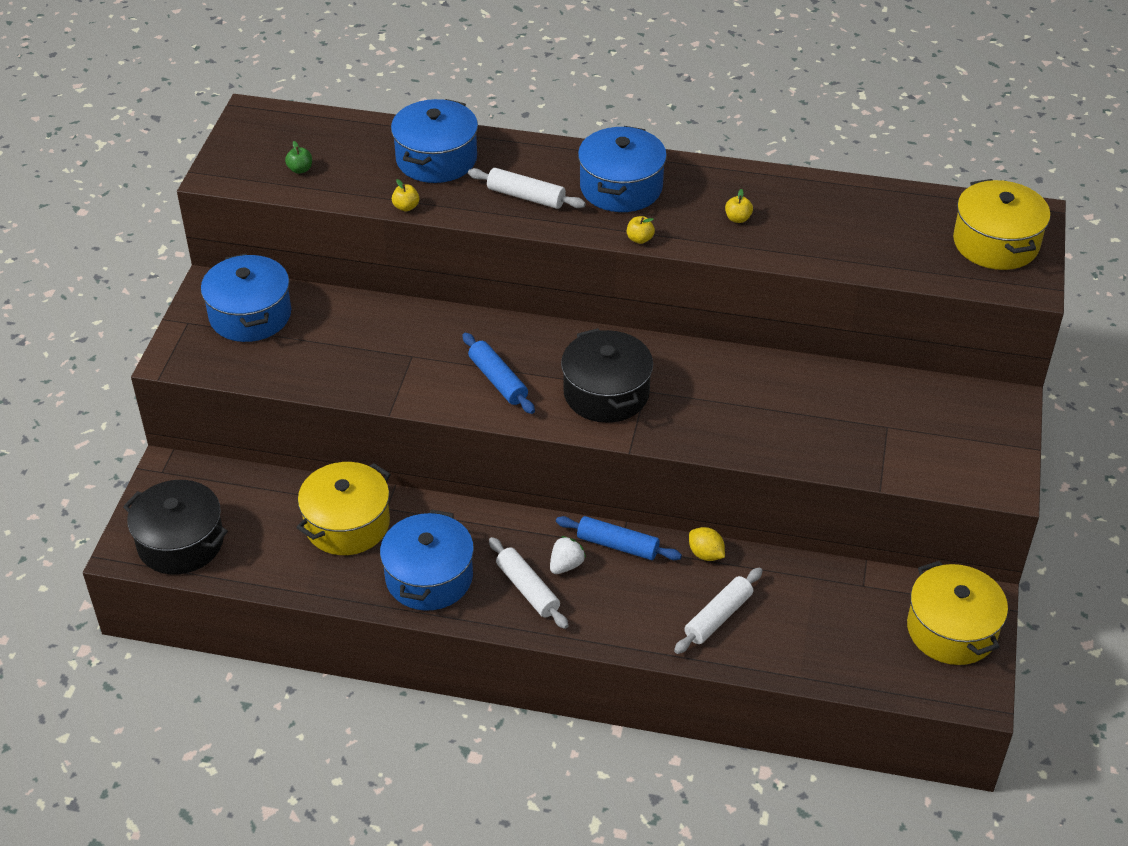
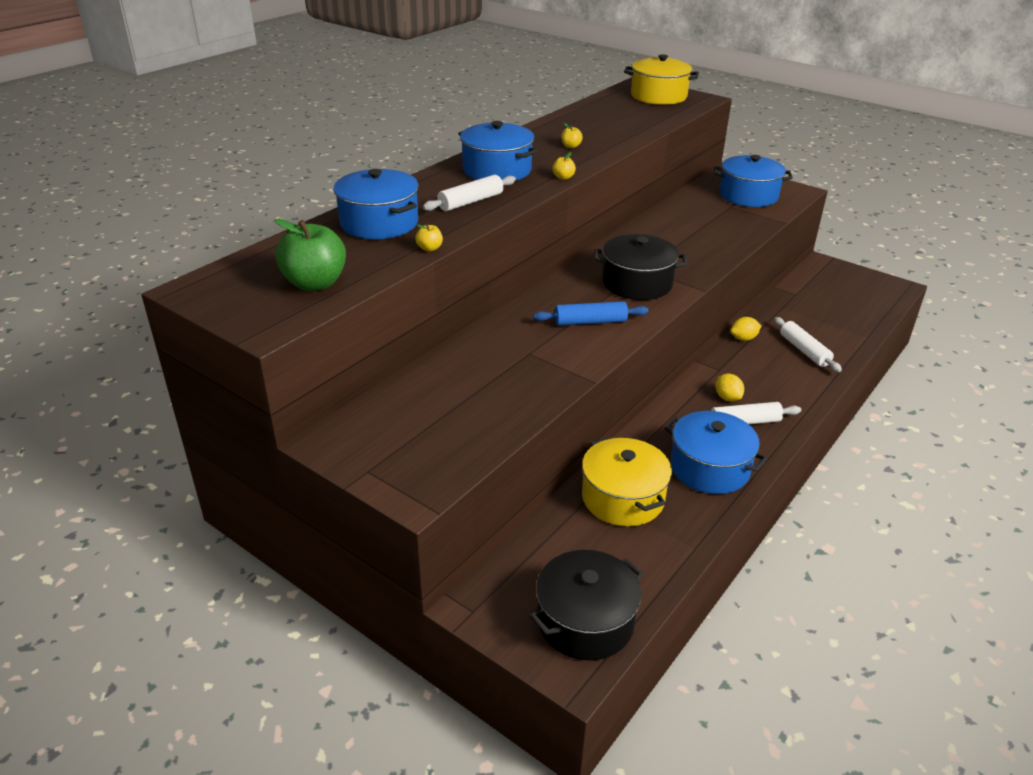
camera: 65 degrees left, 10 degrees down
blue pot [201,253,291,342] -> blue pot moved to [714,155,793,207]
green apple [285,141,312,174] -> green apple [274,218,346,291], size x2.33
white strawberry [550,536,586,574] -> yellow lemon [715,373,744,401]
blue rolling pin [556,516,682,560] -> none
yellow pot [907,561,1008,665] -> none

